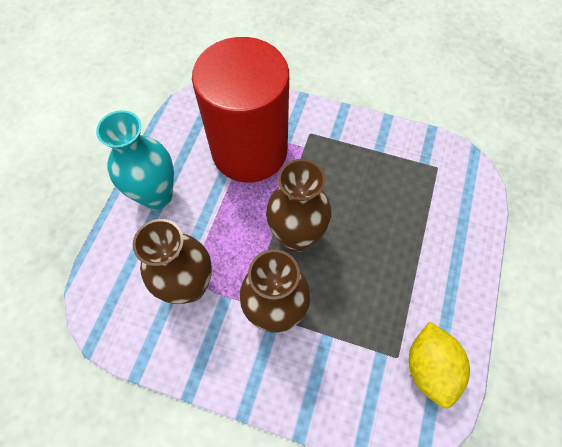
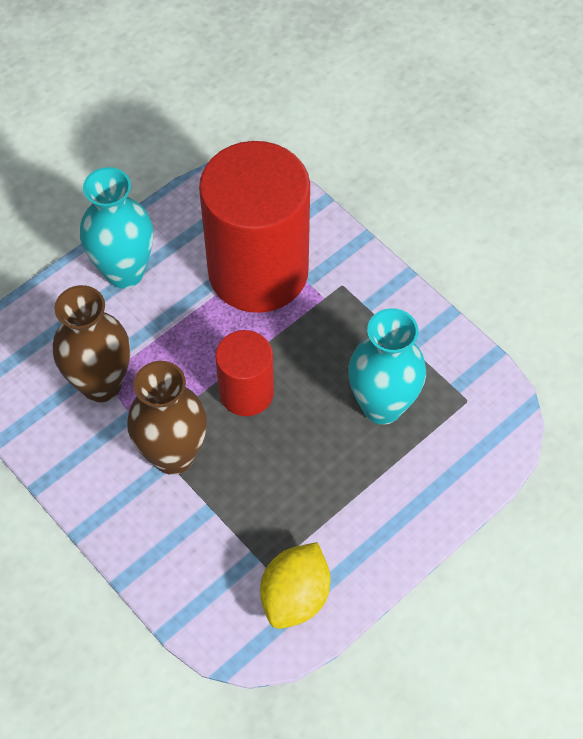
camera: 30 degrees right, 5 degrees down
brown vase [266,159,331,252] -> red cylinder [215,330,274,416]
none -> turquoise vase [348,308,426,425]

